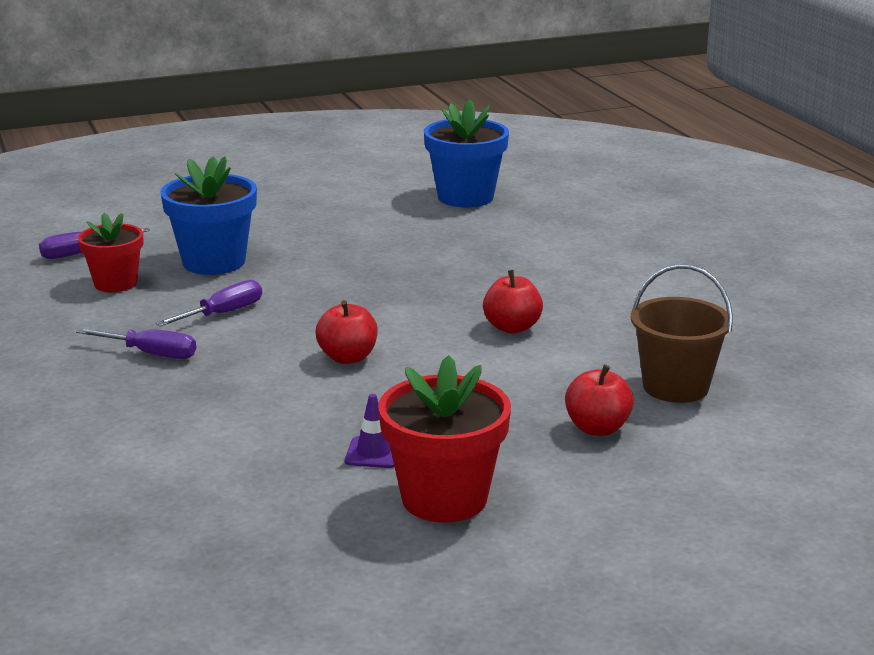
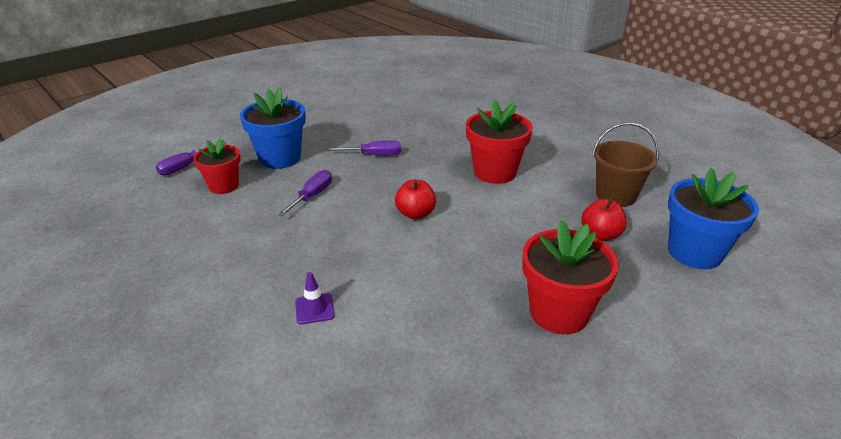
camera: 20 degrees left, 10 degrees up
purple screwdriver [76,328,196,359] -> purple screwdriver moved to [328,141,401,155]
purple traffic cone [345,394,394,468] -> purple traffic cone moved to [295,272,335,324]
blue flower pot [424,99,509,207] -> blue flower pot moved to [668,168,759,269]
red apple [483,270,543,334] -> red flower pot [466,100,533,184]

